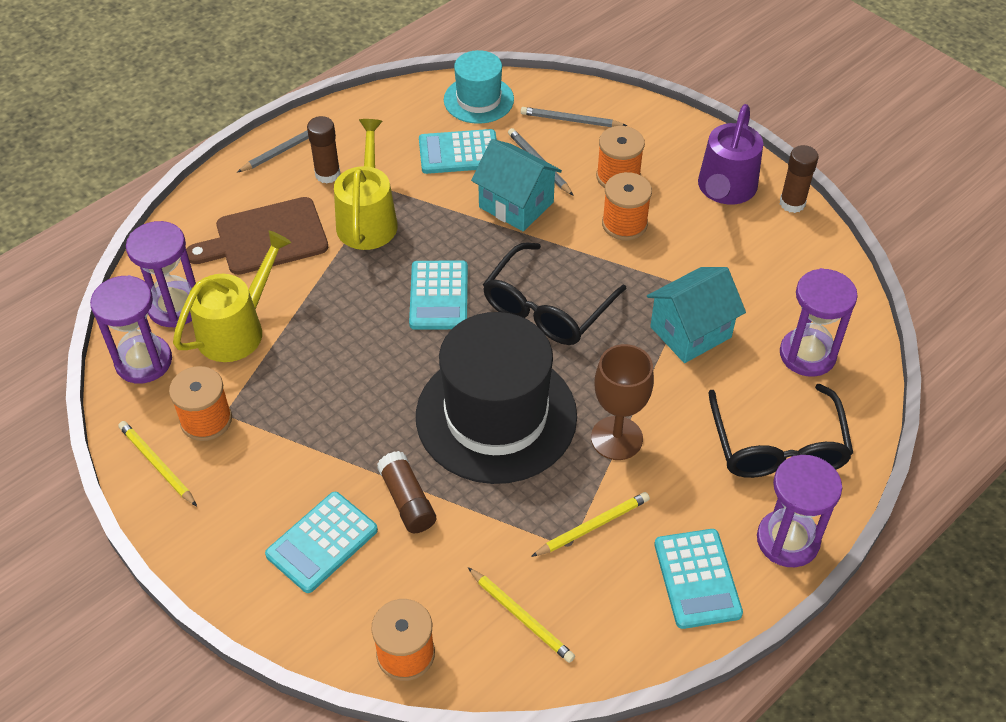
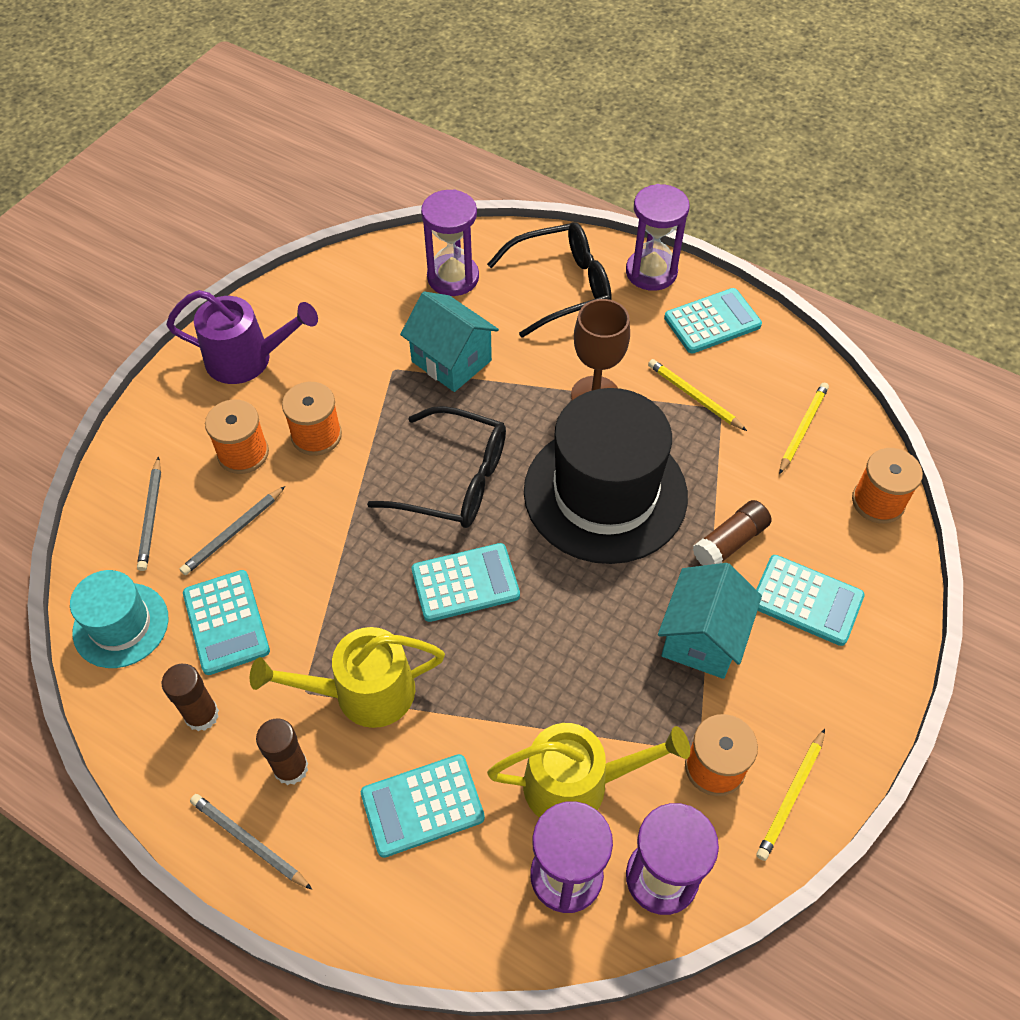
camera: 105 degrees left, 5 degrees up
yellow watering can [173,231,292,362] -> yellow watering can turned 150 degrees clockwise [487,723,690,818]
brown cutting board [186,197,328,275] -> turquoise calculator [361,754,485,858]
turquoise house [471,139,562,232] -> turquoise house moved to [658,563,762,679]
brown glue stick [780,145,819,213] -> brown glue stick moved to [162,664,219,731]

